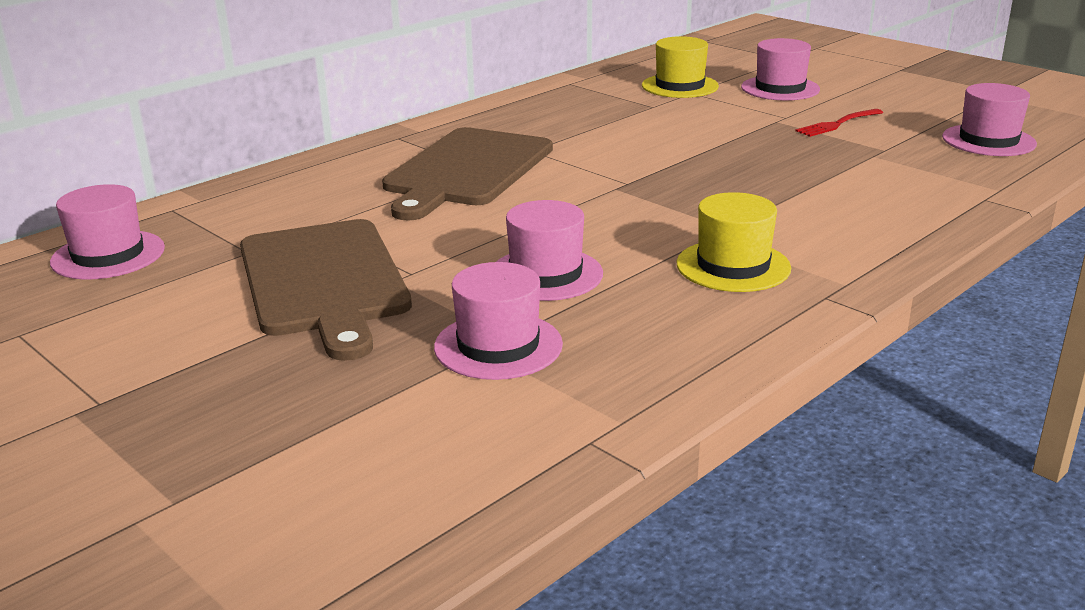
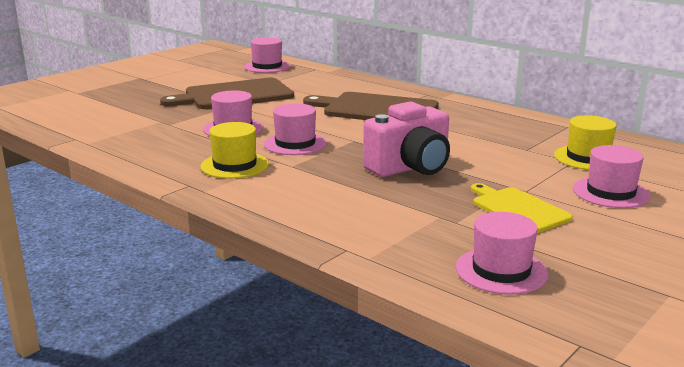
camera: 85 degrees right, 5 degrees down
pink hat [434,262,563,380] -> pink hat moved to [264,103,327,155]
red fork [795,109,883,137] -> yellow cutting board [471,183,573,233]
none -> pink camera [363,102,450,177]

